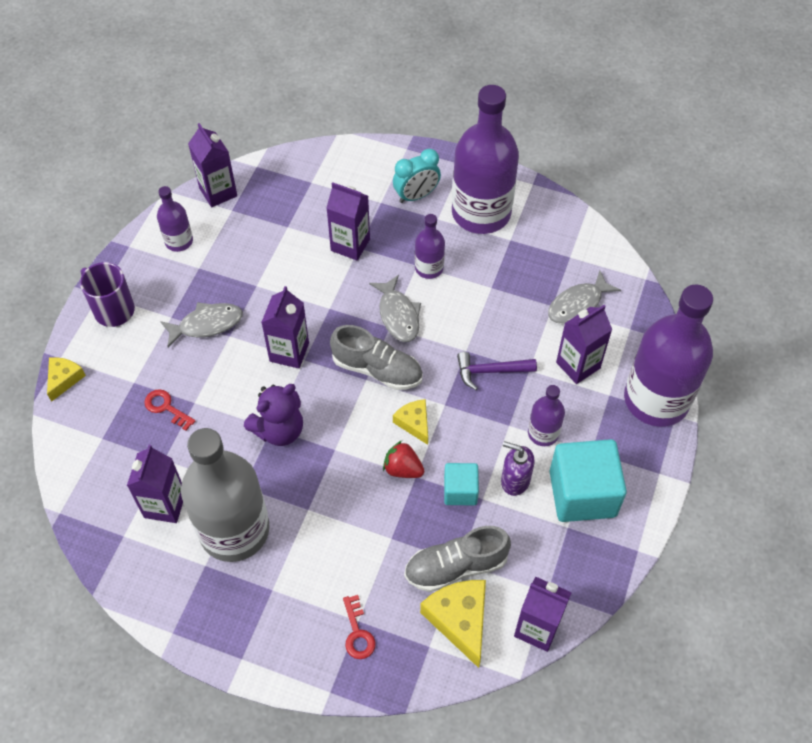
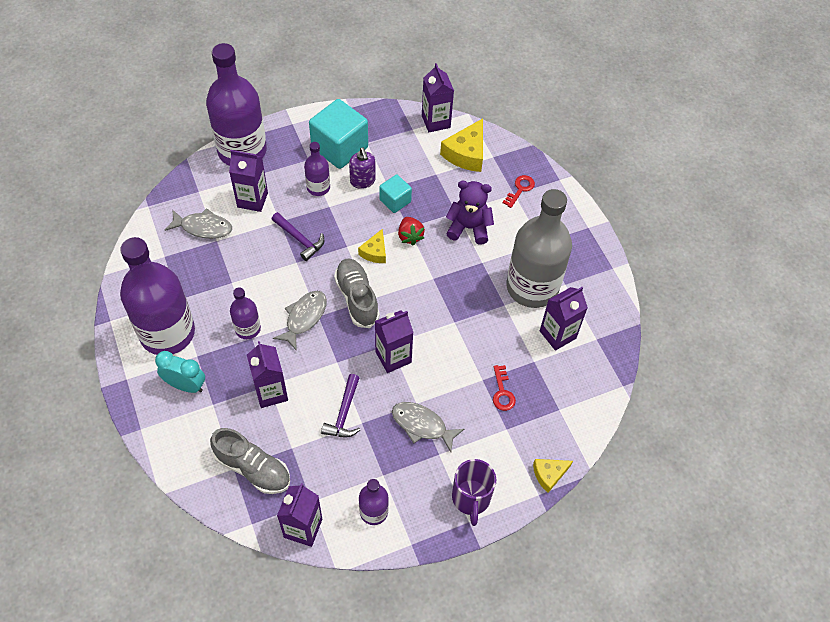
camera: 135 degrees left, 0 degrees up
purple teddy bear [244,384,303,446] -> purple teddy bear moved to [446,181,494,245]
grey shoe [404,526,511,592] -> grey shoe moved to [210,428,290,494]
none -> purple hammer [321,374,360,438]

